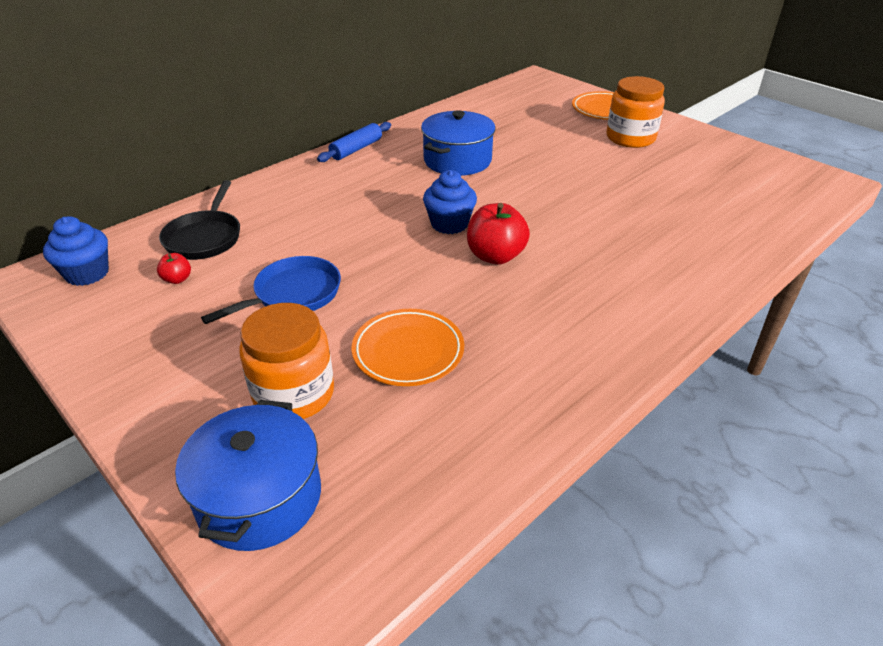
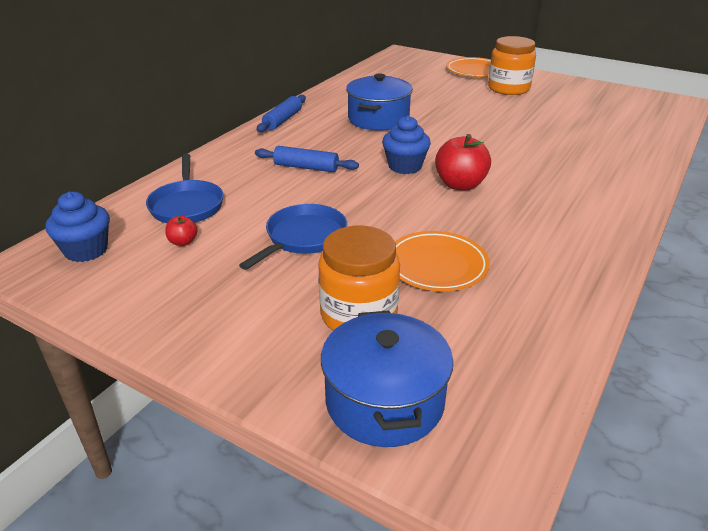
camera: 15 degrees left, 5 degrees down
black pan [159,180,240,260] -> blue pan [146,154,224,223]
none -> blue rolling pin [255,146,359,172]

